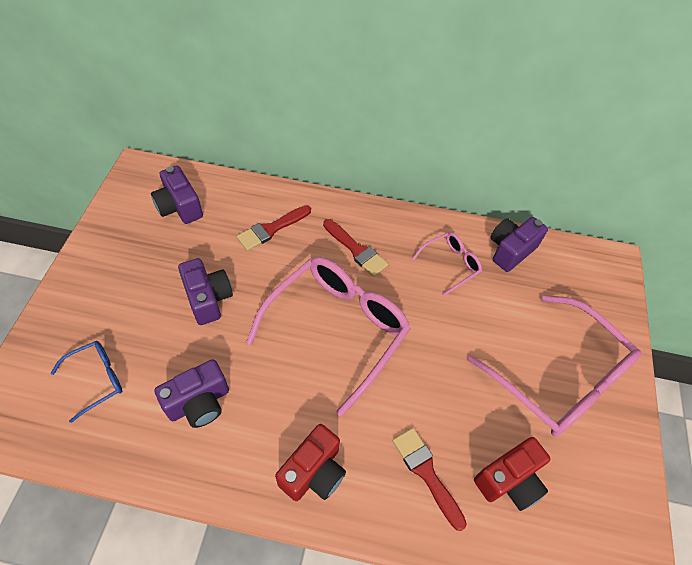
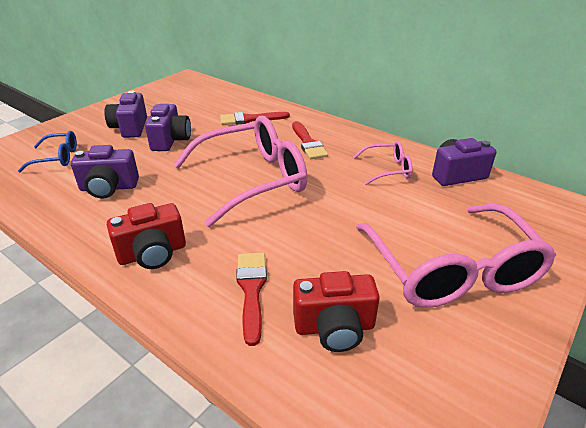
camera: 30 degrees right, 20 degrees down
purple camera [151,165,203,224] -> purple camera moved to [104,91,147,138]

